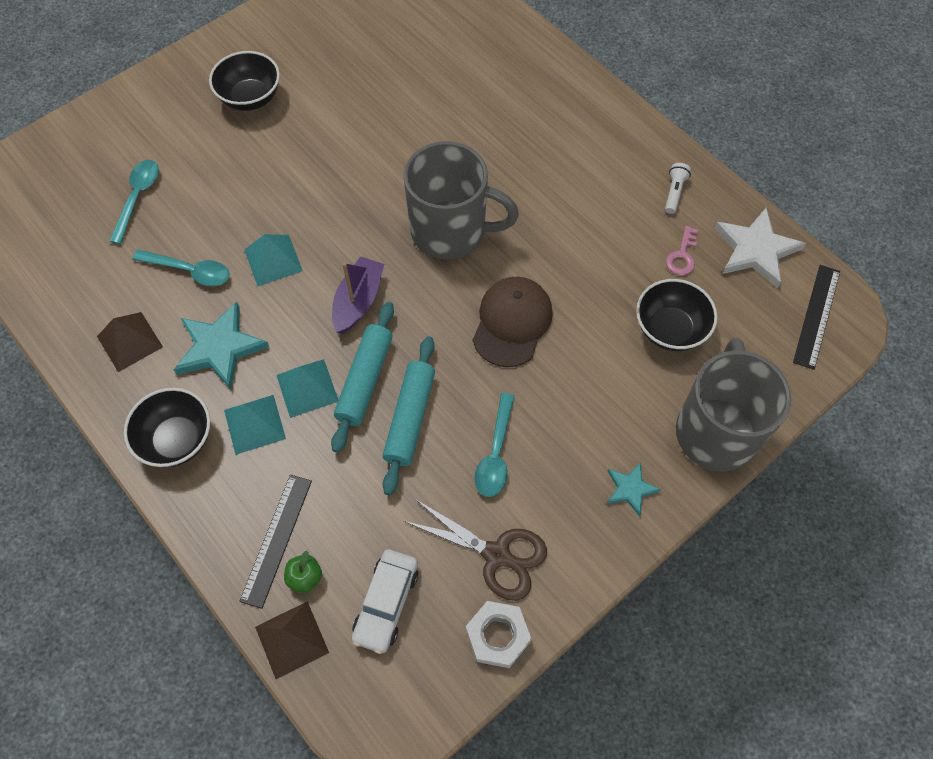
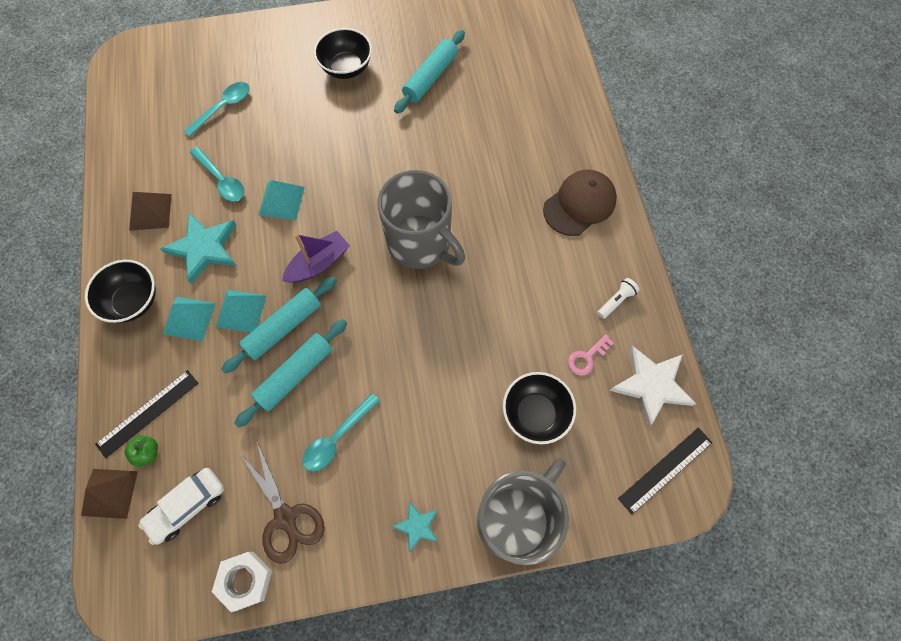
camera: 30 degrees right, 5 degrees up
brown cap [473,277,553,367] -> brown cap moved to [543,170,617,236]
none -> turquoise rolling pin [394,30,465,114]

